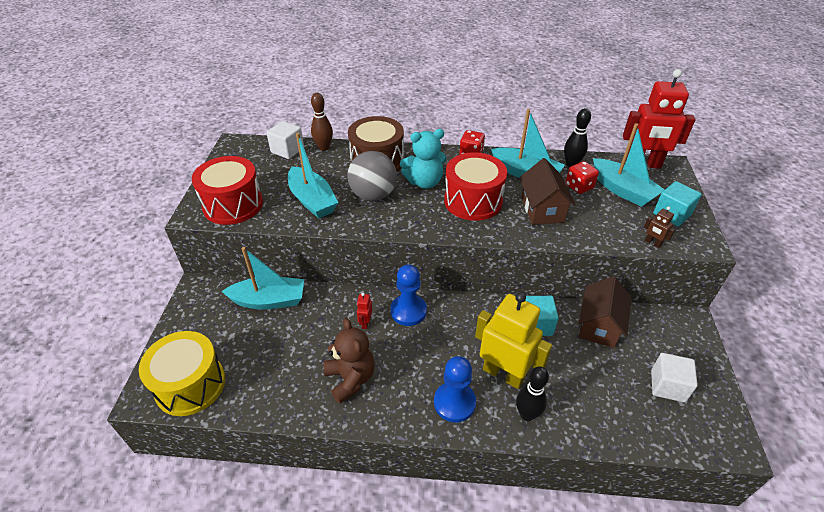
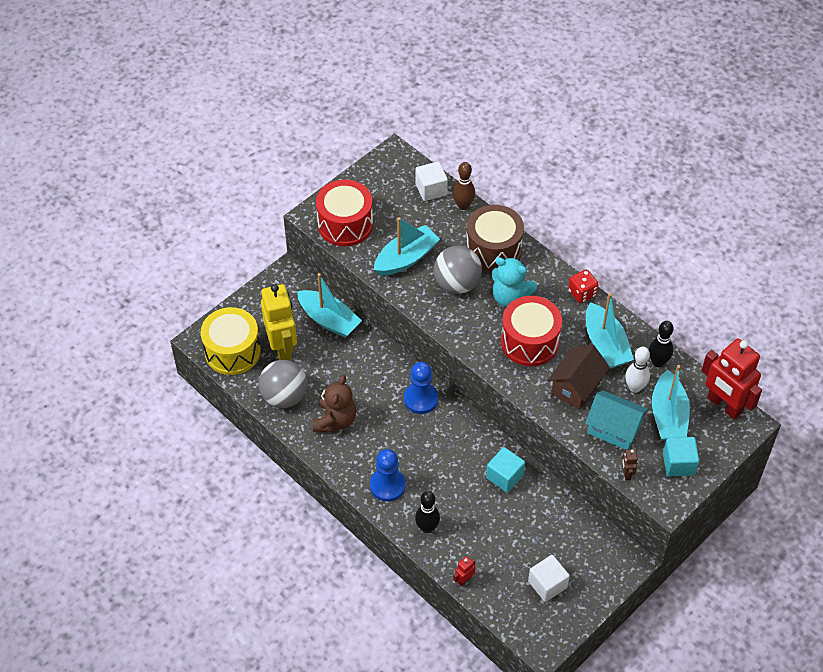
camera: 40 degrees right, 10 degrees up
turquoise boat [288,133,339,218] -> turquoise boat turned 135 degrees counterclockwise [374,217,440,276]
red robot [357,293,372,329] -> red robot moved to [453,556,475,586]
yellow robot [475,292,552,389] -> yellow robot moved to [261,284,297,360]
red dice [566,161,599,194] -> white bowling pin [625,347,650,393]
brown house [579,276,632,348] -> none
none -> grey ball [259,360,307,408]
none -> turquoise house [585,390,648,449]

